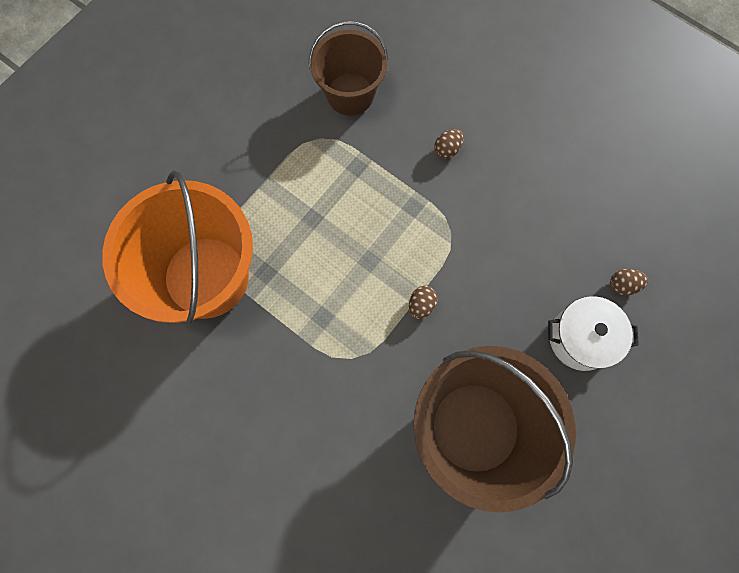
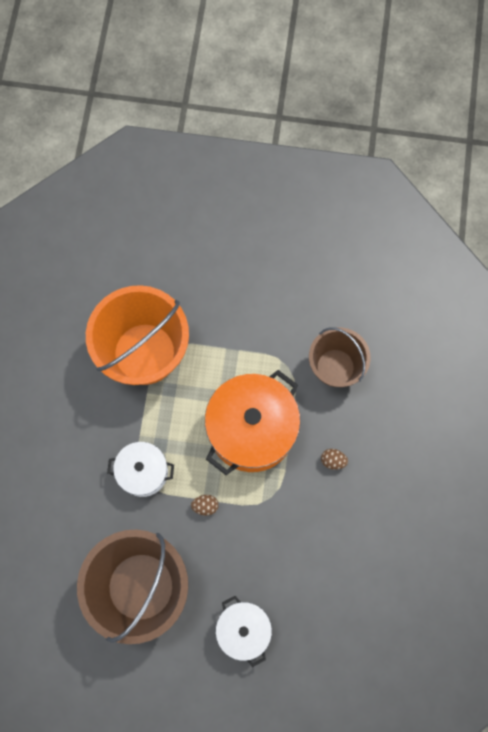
camera: 60 degrees right, 0 degrees up
brown egg [610,269,648,295] -> none
none -> white pot [107,442,174,497]
none -> orange pot [205,370,300,475]

